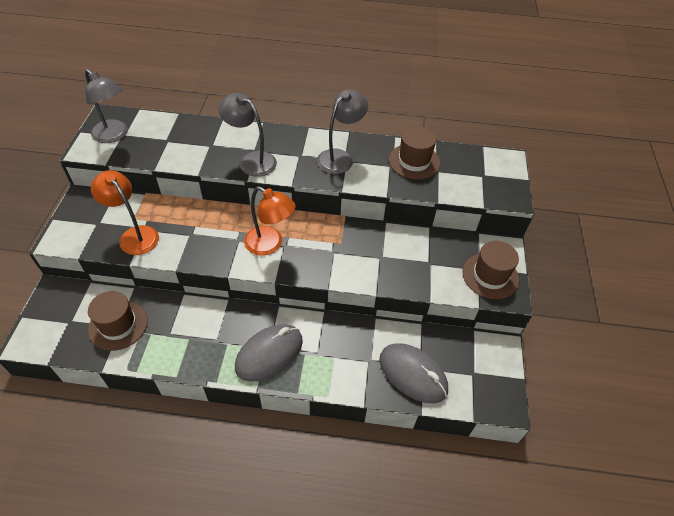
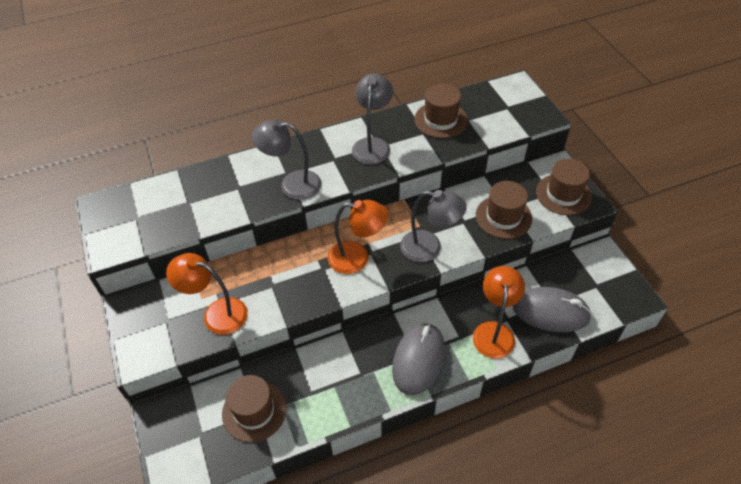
camera: 25 degrees left, 0 degrees up
grey lamp [85,69,128,143] -> grey lamp moved to [400,190,467,262]
none -> orange lamp [473,266,525,359]
none -> brown hat [476,181,532,239]

